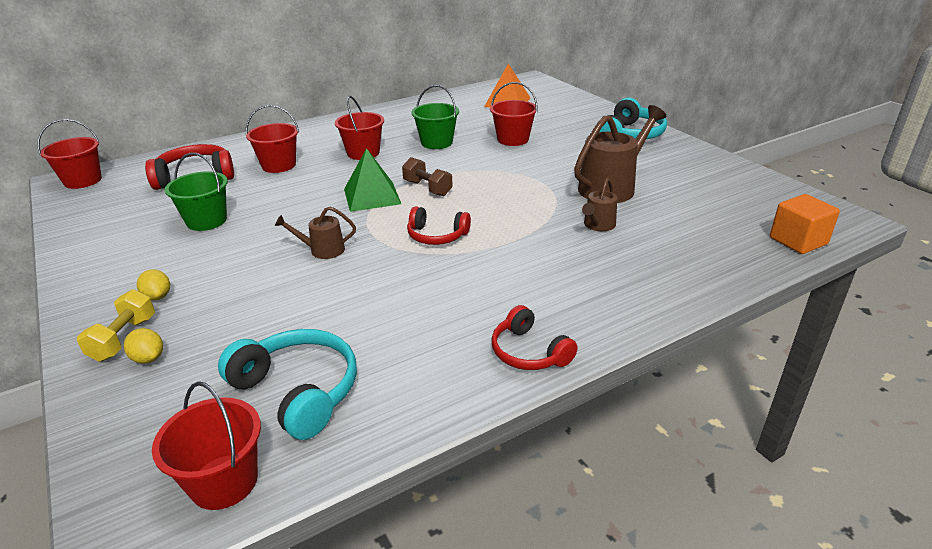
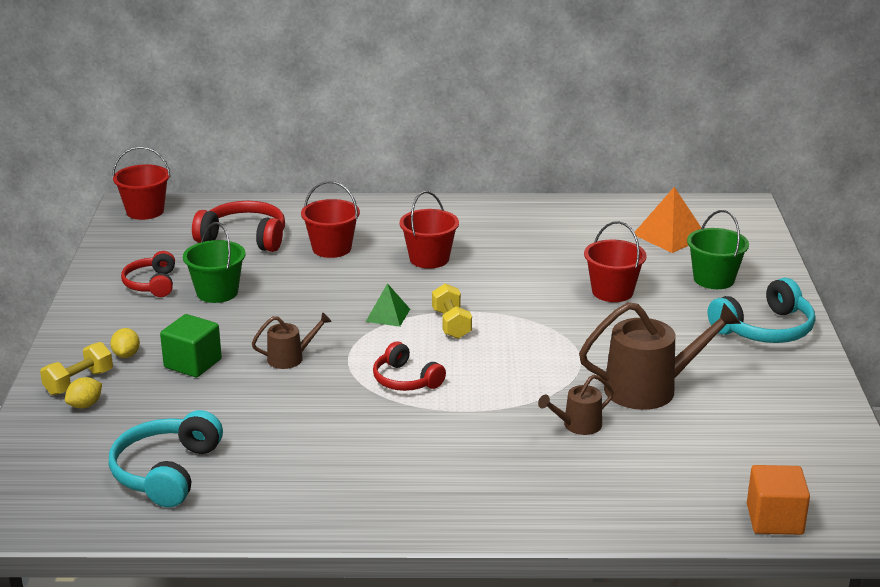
camera: 30 degrees right, 5 degrees down
yellow lemon [124,328,163,364] -> yellow lemon turned 60 degrees clockwise [65,377,102,408]
red bucket [152,381,261,510] -> none
turquoise headphones [218,329,357,440] -> turquoise headphones turned 150 degrees counterclockwise [109,410,223,507]
brown watering can [275,206,356,259] -> brown watering can turned 135 degrees clockwise [252,312,332,369]
green pyramid [344,148,401,212] -> green pyramid [366,283,410,327], size x0.61
brown dumbbell [402,157,453,196] -> yellow dumbbell [432,283,472,339]
green bucket [411,85,459,149] -> green bucket moved to [687,210,749,289]
red headphones [492,305,578,370] -> red headphones moved to [121,251,175,297]
none -> green cube [160,314,222,377]

